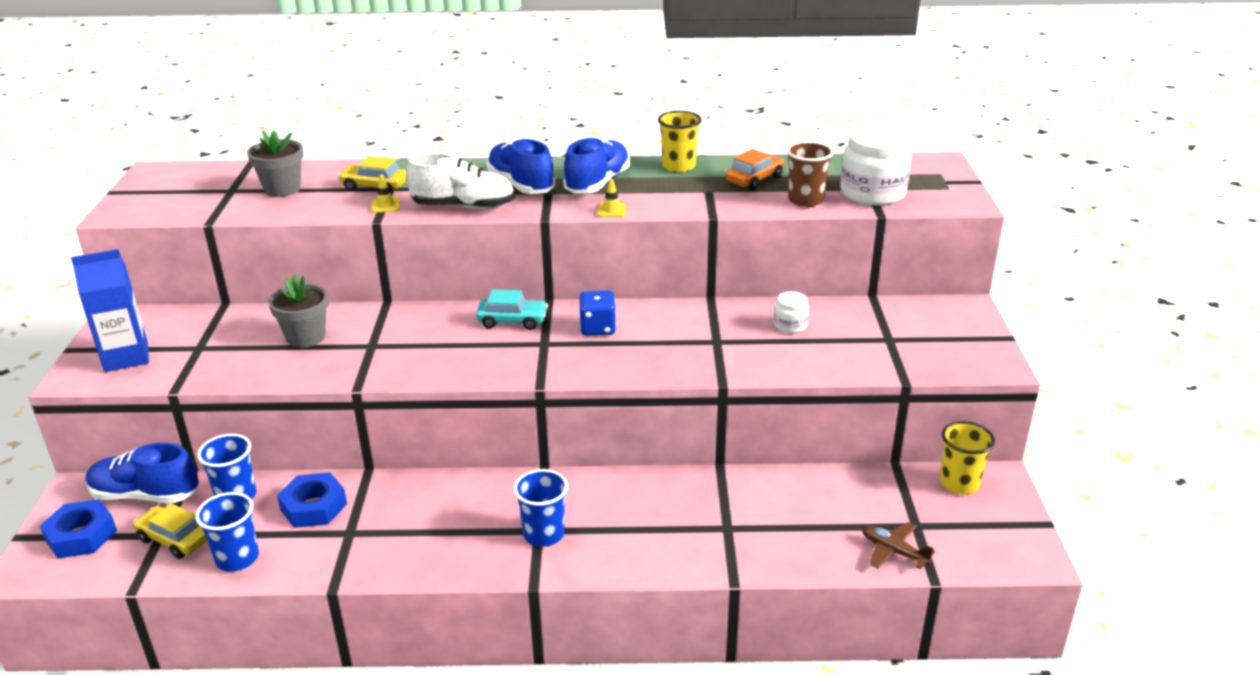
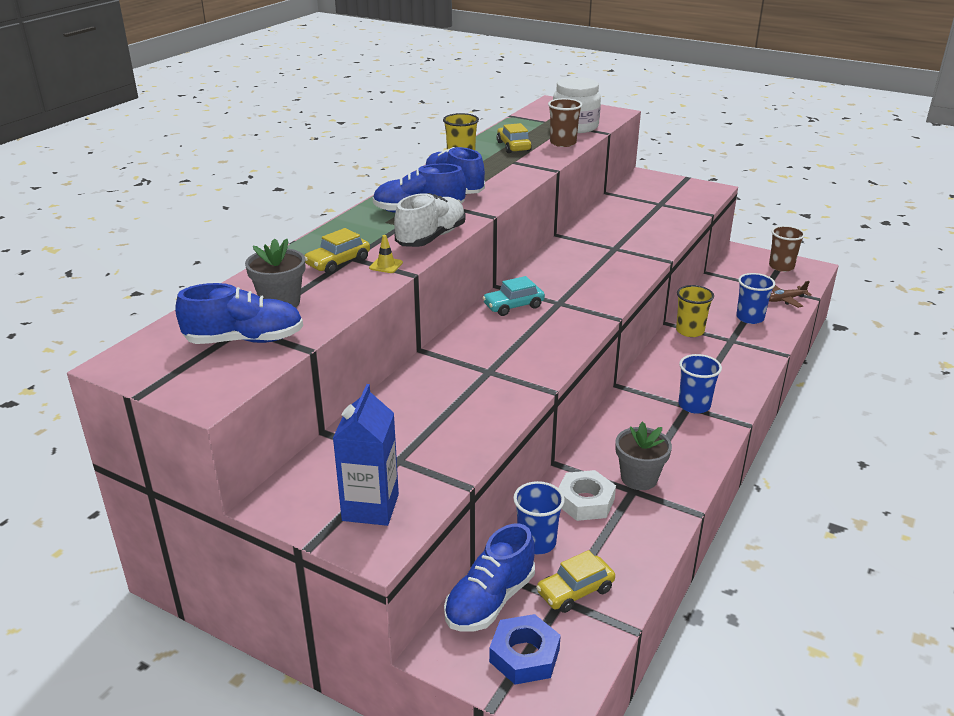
camera: 60 degrees left, 0 degrees up
blue cup [195,492,259,572] -> blue cup moved to [736,273,775,324]
grey flower pot [268,274,329,348] -> grey flower pot moved to [615,422,672,490]
blue nut [277,473,347,528] -> white nut [559,470,616,521]
turquoise car [476,289,548,330] -> turquoise car turned 150 degrees counterclockwise [482,276,545,316]
blue dice [579,291,616,336] -> none
yellow traffic cone [597,179,626,217] -> none
orange car [726,149,784,190] -> yellow car [497,123,532,153]
white jar [774,291,809,333] -> none
yellow cup [940,421,995,495] -> yellow cup moved to [676,285,714,337]
none -> blue shoe [175,283,303,344]
none -> brown cup [769,226,805,272]

